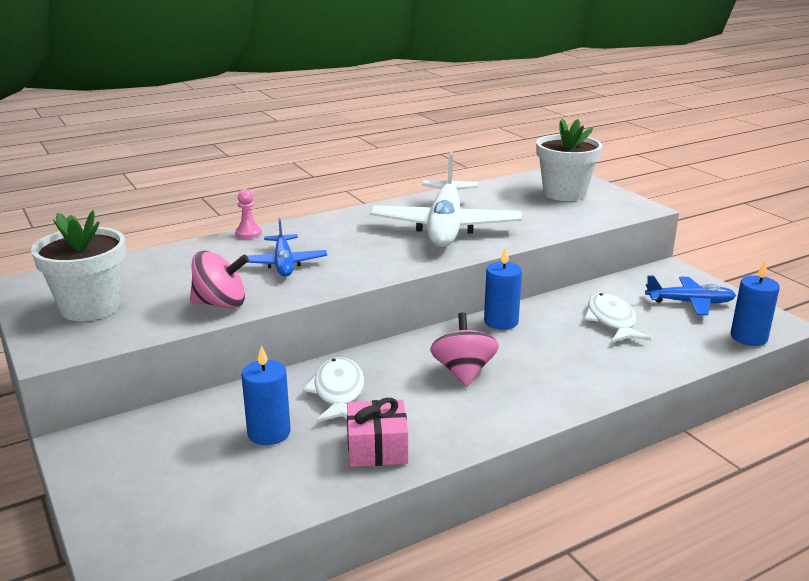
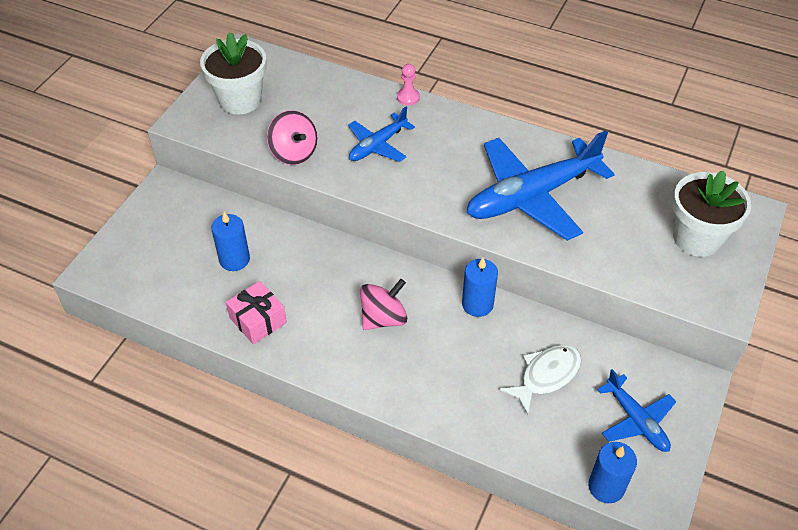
camera: 55 degrees right, 25 degrees up
white fish [303,357,364,422] -> none
white plane [370,152,522,247] -> blue plane [467,130,615,241]

